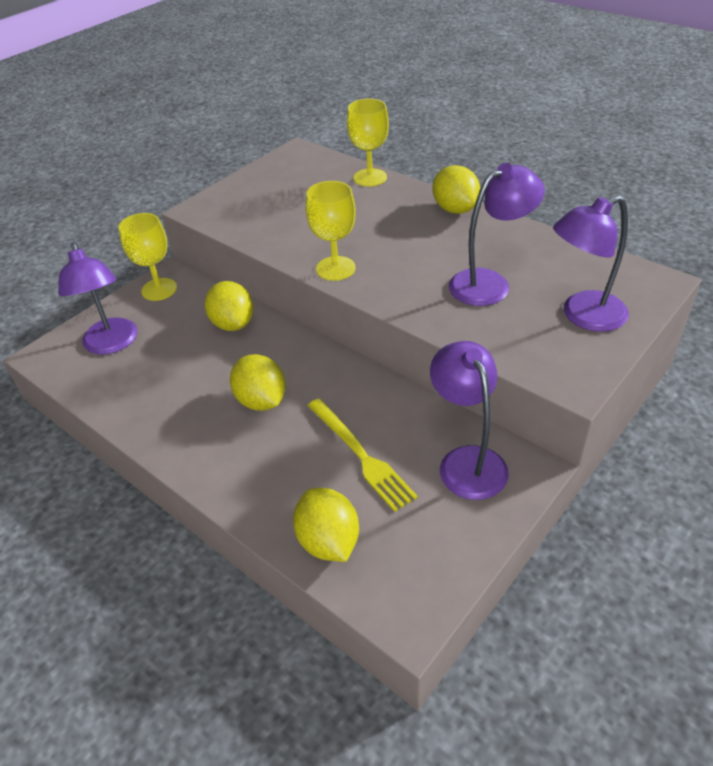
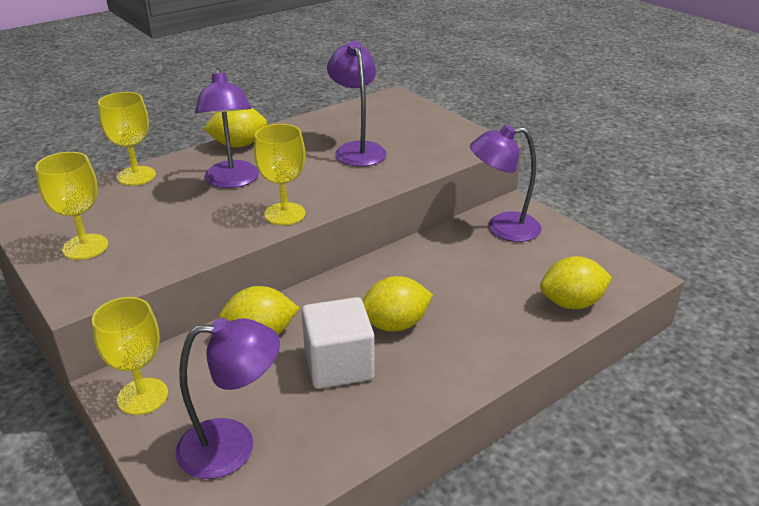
camera: 80 degrees left, 10 degrees down
yellow fork [308,398,418,512] -> none
purple lamp [553,196,629,332] -> purple lamp moved to [195,68,259,188]
none -> yellow goblet [35,152,108,260]
none -> white cube [302,297,375,389]

